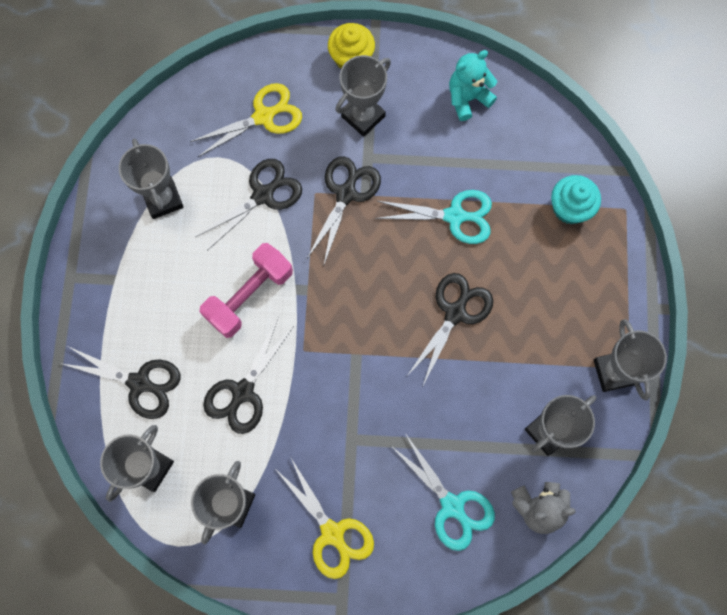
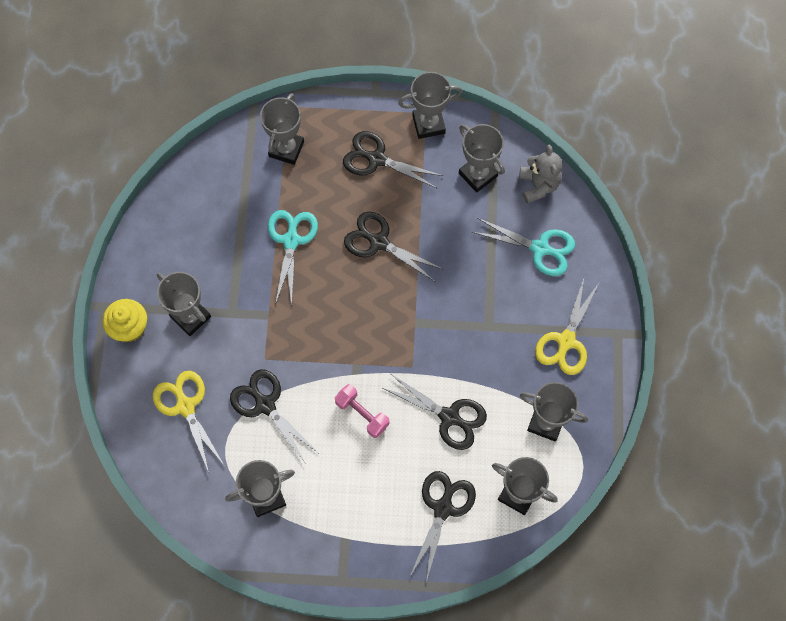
camera: 90 degrees left, 5 degrees down
pink dumbbell [200,243,293,338] -> pink dumbbell [335,384,390,438], size x0.66
yellow scissors [276,458,374,579] -> yellow scissors turned 150 degrees clockwise [535,278,599,375]
black scissors [306,157,381,267] -> black scissors moved to [343,131,443,189]
turquoise scissors [390,433,495,551] -> turquoise scissors turned 60 degrees clockwise [472,218,575,276]
turquoise teddy bear [449,50,497,121] -> none
turquoise cupcake [551,175,601,224] -> grey trophy [260,93,304,165]

